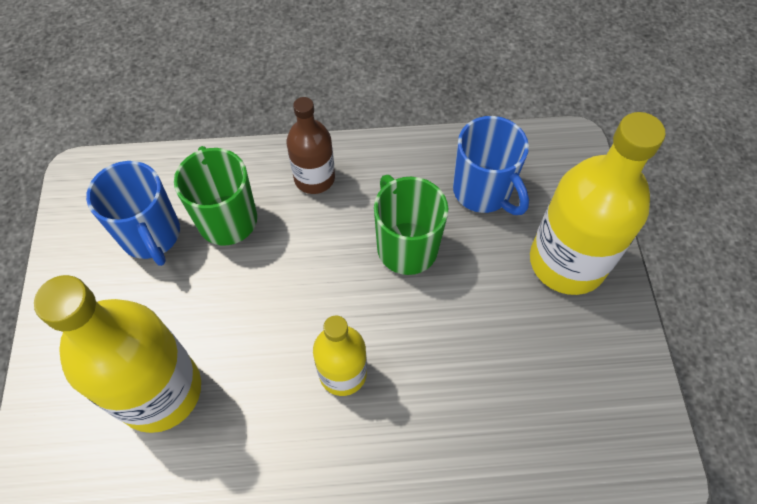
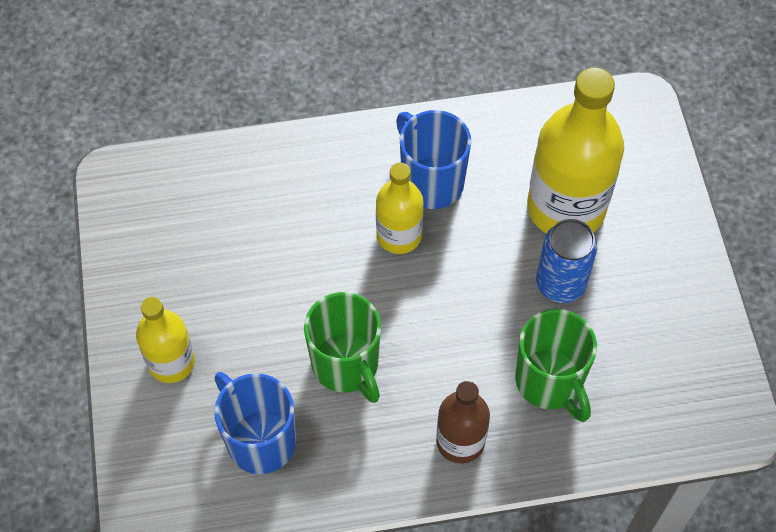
camera: 175 degrees right, 0 degrees up
blue mug [86,161,180,266] -> blue mug moved to [396,110,471,209]
yellow bottle [530,112,666,295] -> yellow bottle [136,297,195,383], size x0.57
none -> blue can [536,219,597,303]

